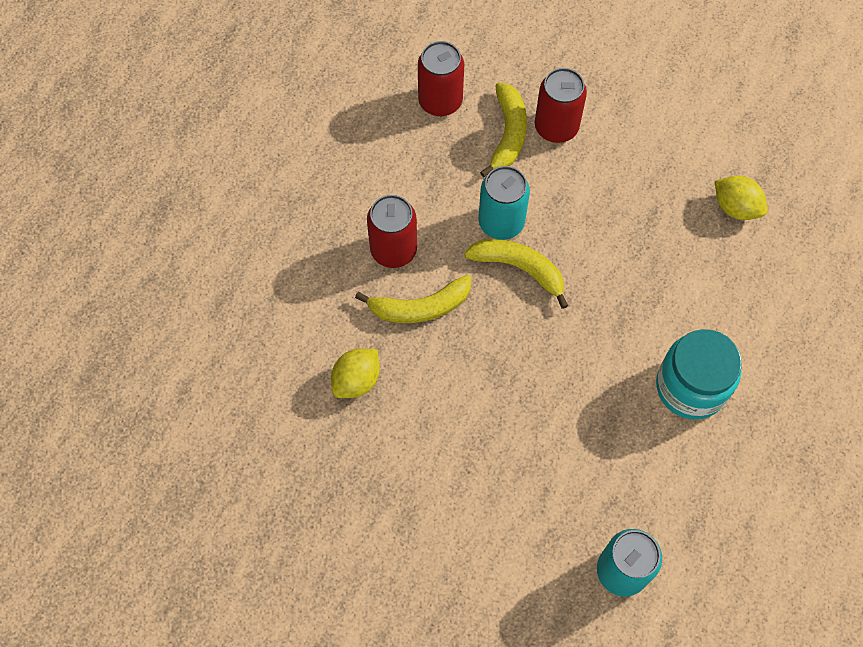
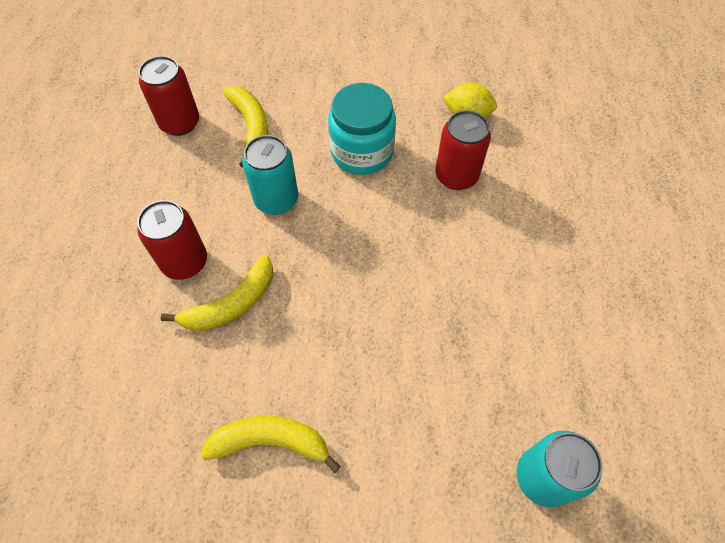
camera: 25 degrees left, 5 degrees down
yellow lemon [331,349,380,398] -> none
yellow banana [464,239,568,309] -> yellow banana moved to [200,416,341,473]
red can [535,68,587,143] -> red can moved to [435,110,491,190]
turquoise jar [656,329,742,419] -> turquoise jar moved to [328,83,396,175]

